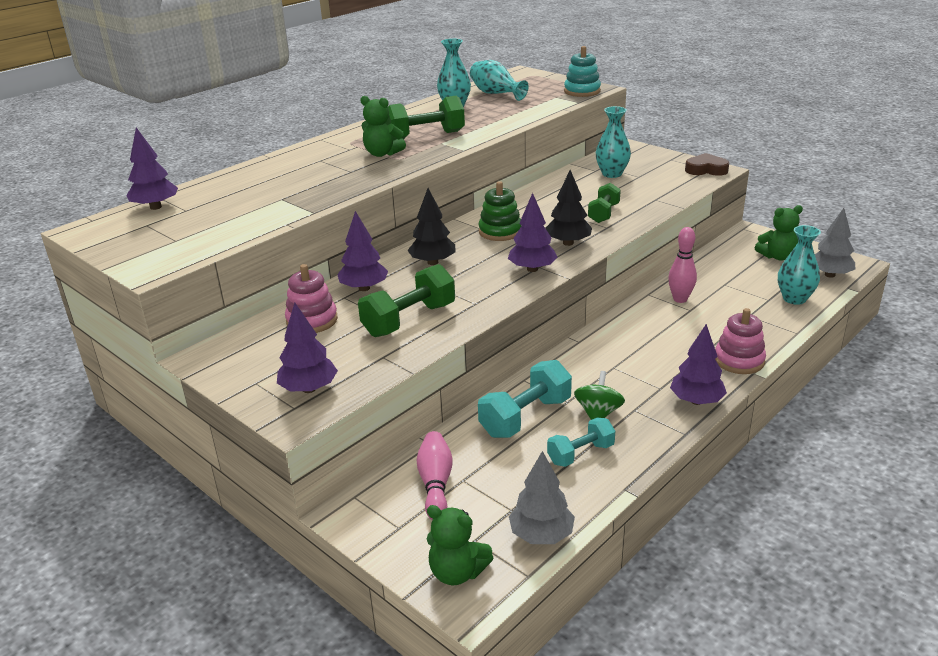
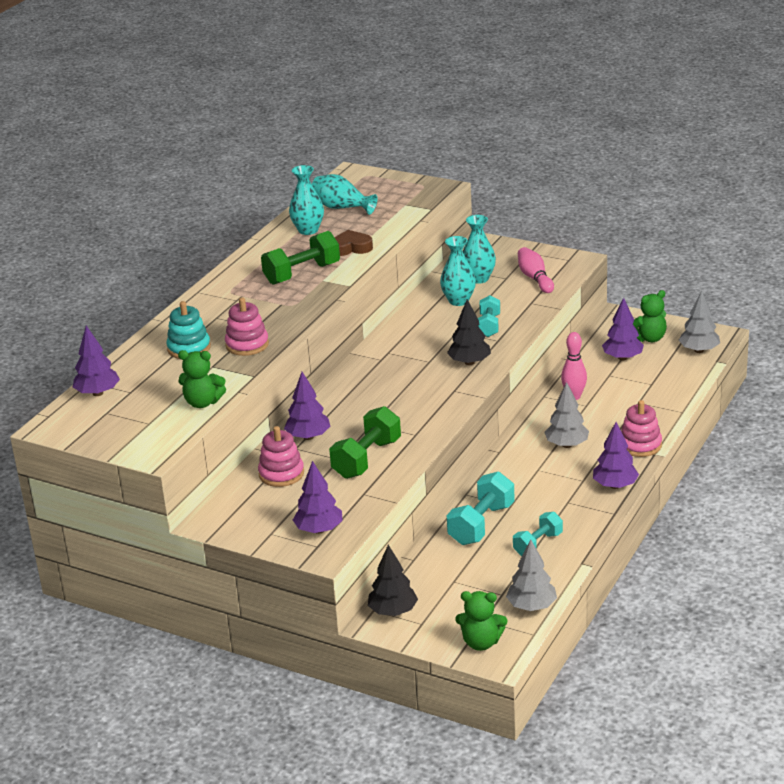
camera: 15 degrees left, 0 degrees up
green teddy bear [360,96,406,157] -> green teddy bear moved to [178,350,226,408]
black tree [407,188,455,265] -> black tree moved to [368,545,418,616]
pink bowling pin [416,431,453,520] -> pink bowling pin moved to [518,247,554,293]
green stacking toy [478,181,522,241] -> none
purple tree [508,193,558,272] -> purple tree moved to [602,298,644,360]
turquoise stacking toy [564,46,601,97] -> turquoise stacking toy moved to [166,301,211,359]
green spinning top [574,371,625,420] -> none
green dumbbell [588,183,621,223] -> turquoise dumbbell [478,295,500,337]
brown heart [685,153,729,176] -> brown heart moved to [334,230,373,256]
turquoise vase [778,225,821,305] -> turquoise vase moved to [440,236,476,306]
none -> pink stacking toy [225,298,269,356]
none -> grey tree [545,382,589,448]

